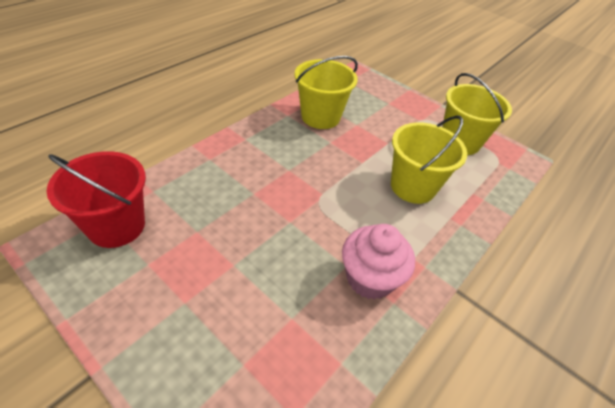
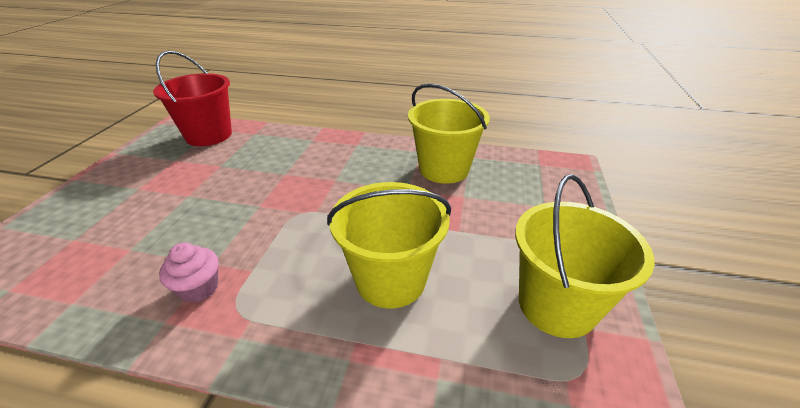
camera: 65 degrees right, 10 degrees down
pink cupcake [342,224,415,300] -> pink cupcake [159,242,219,303], size x0.59

